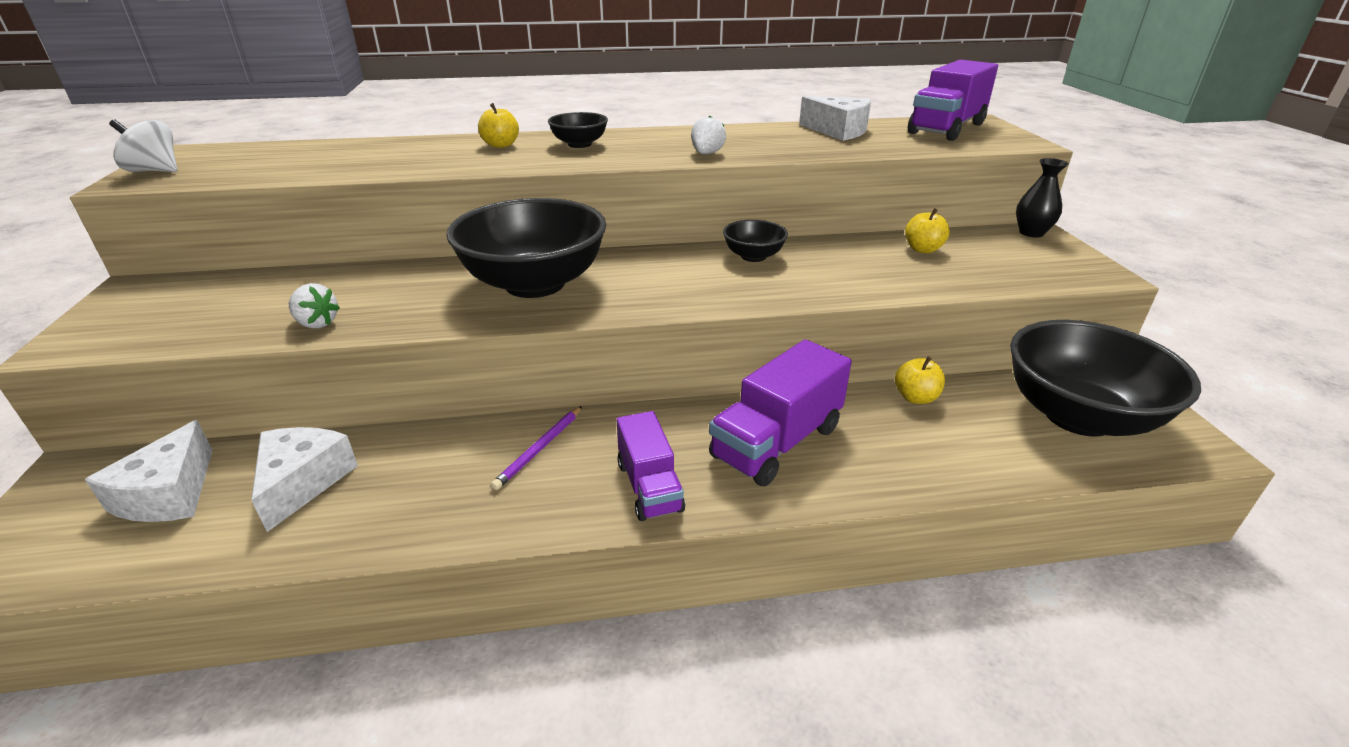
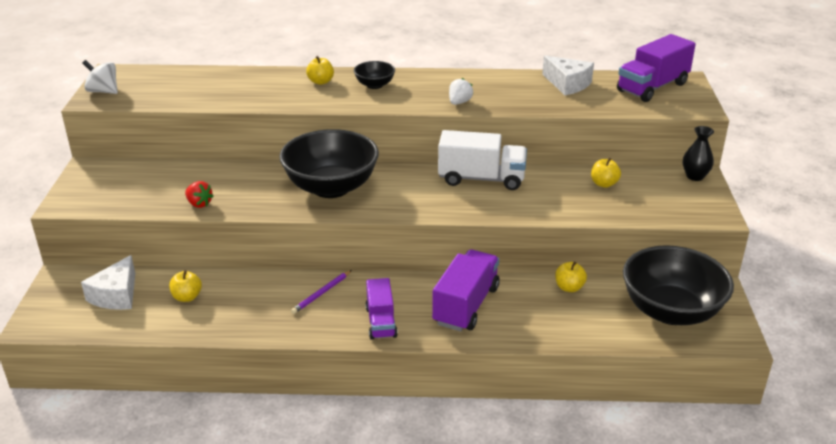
camera: 10 degrees right, 0 degrees up
white cheese [251,427,358,532] -> yellow apple [169,270,202,302]
white strawberry [289,283,340,328] -> red strawberry [185,181,214,208]
purple truck [709,339,852,486] -> purple truck turned 150 degrees clockwise [432,249,500,331]
black bowl [723,220,788,262] -> white truck [438,130,527,190]

